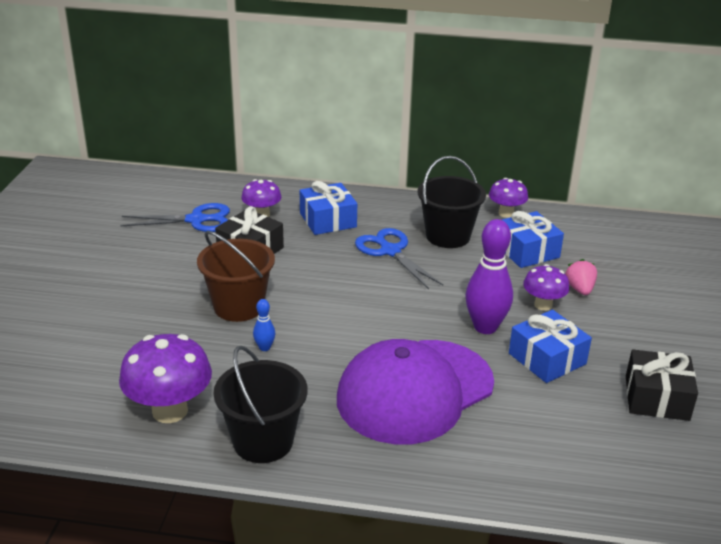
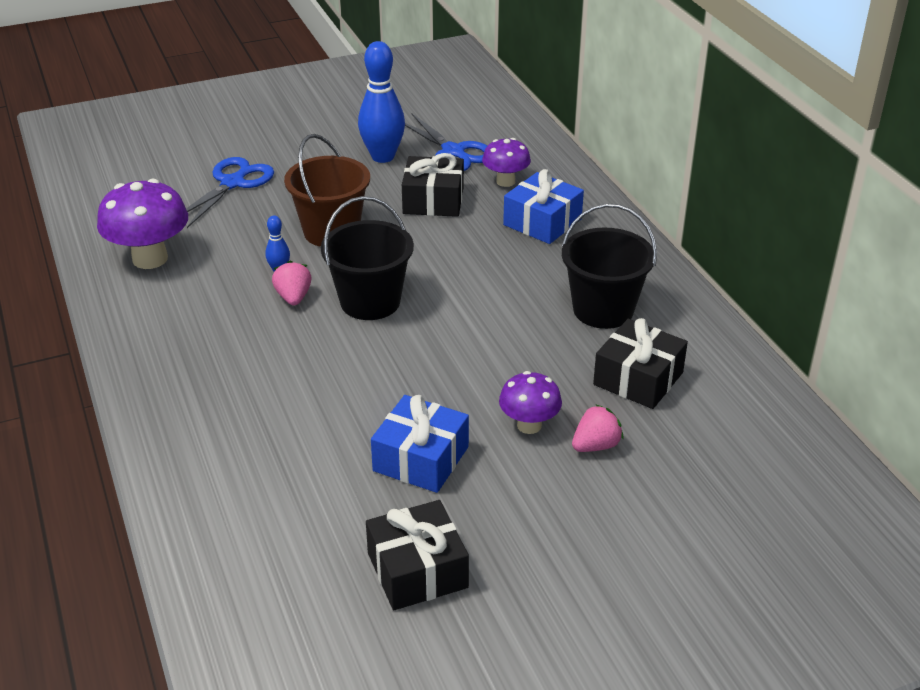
camera: 60 degrees right, 5 degrees up
black bucket [213,346,307,463] -> black bucket moved to [321,196,414,320]
purple cap [337,339,494,445] -> none
blue scissors [355,228,443,289] -> blue scissors moved to [186,157,274,228]
purple bowling pin [465,219,513,334] -> none
purple mushroom [489,178,528,218] -> none
blue gift [502,211,564,268] -> black gift [593,318,688,409]
none -> pink strawberry [272,261,312,306]
none -> blue bowling pin [358,41,405,163]

